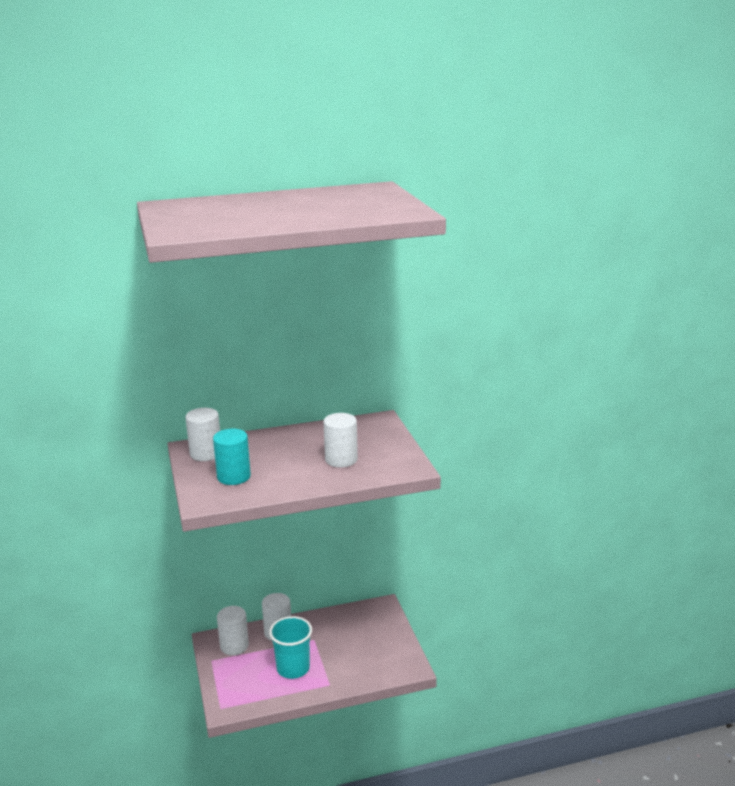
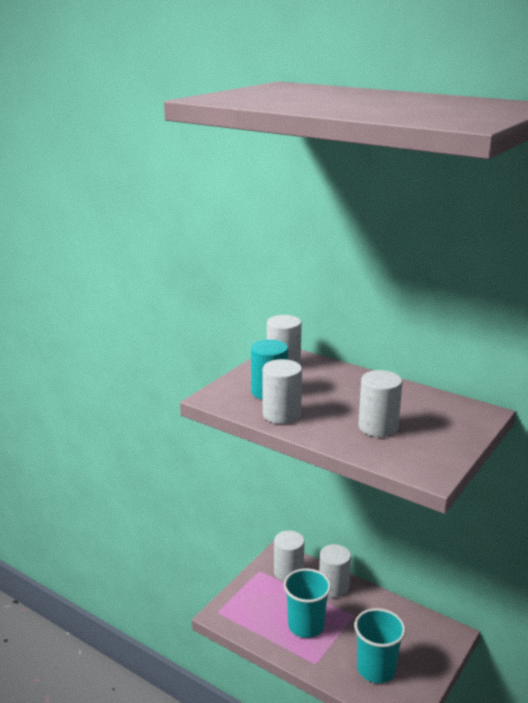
camera: 50 degrees right, 0 degrees up
none -> white cylinder [263,359,302,424]
none -> turquoise cup [354,608,406,683]

